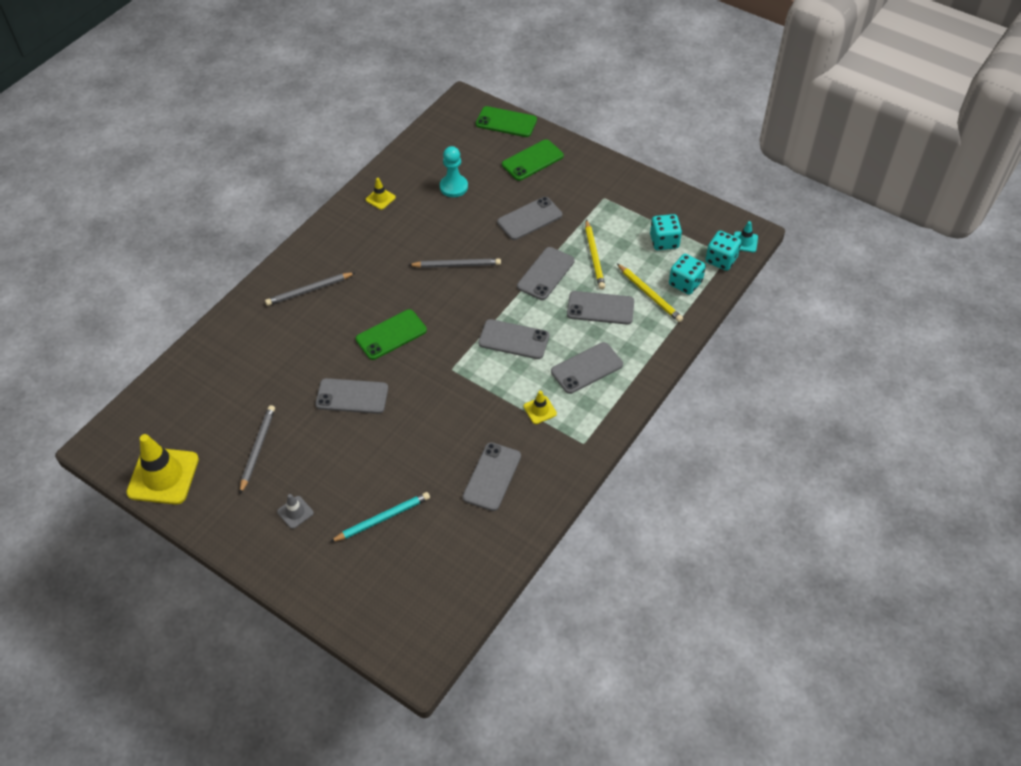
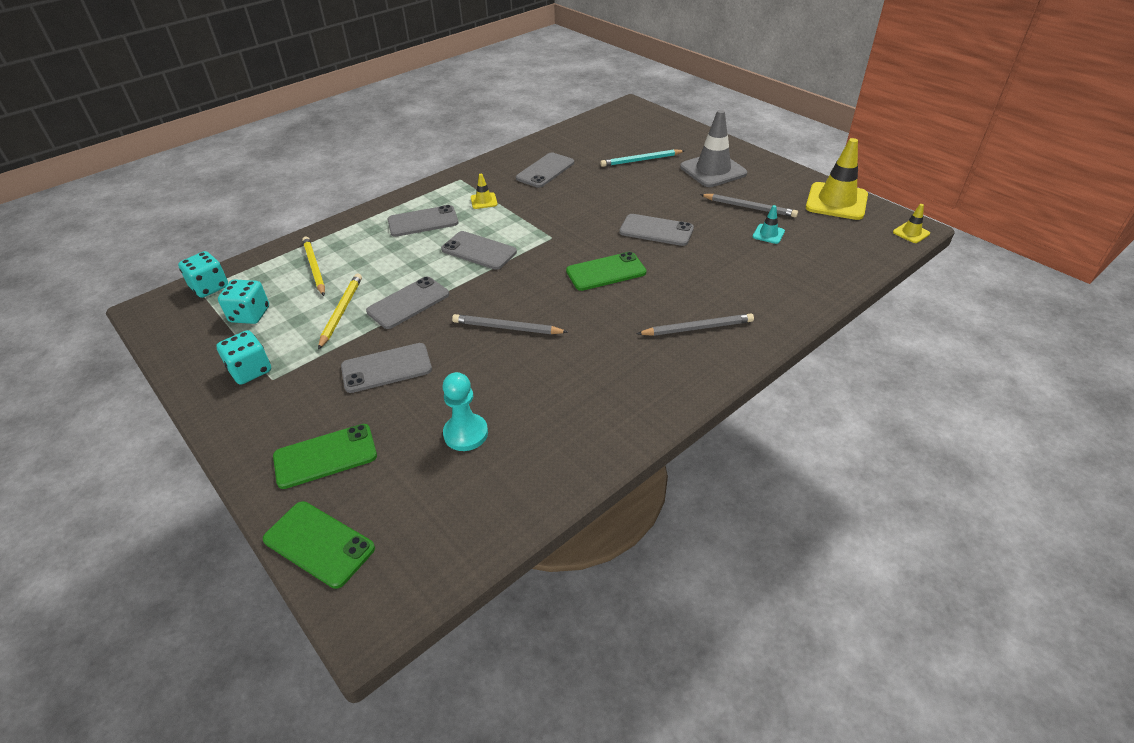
camera: 165 degrees left, 10 degrees down
grey pencil [240,405,275,494] -> grey pencil turned 90 degrees counterclockwise [700,194,798,217]
grey traffic cone [277,494,314,529] -> grey traffic cone [680,110,747,187], size x2.16
yellow traffic cone [366,178,396,210] -> yellow traffic cone moved to [893,204,930,243]
grey phone [567,291,634,324] -> none
turquoise dice [669,254,706,295] -> turquoise dice moved to [216,330,271,385]
turquoise traffic cone [734,221,758,252] -> turquoise traffic cone moved to [753,205,785,244]

